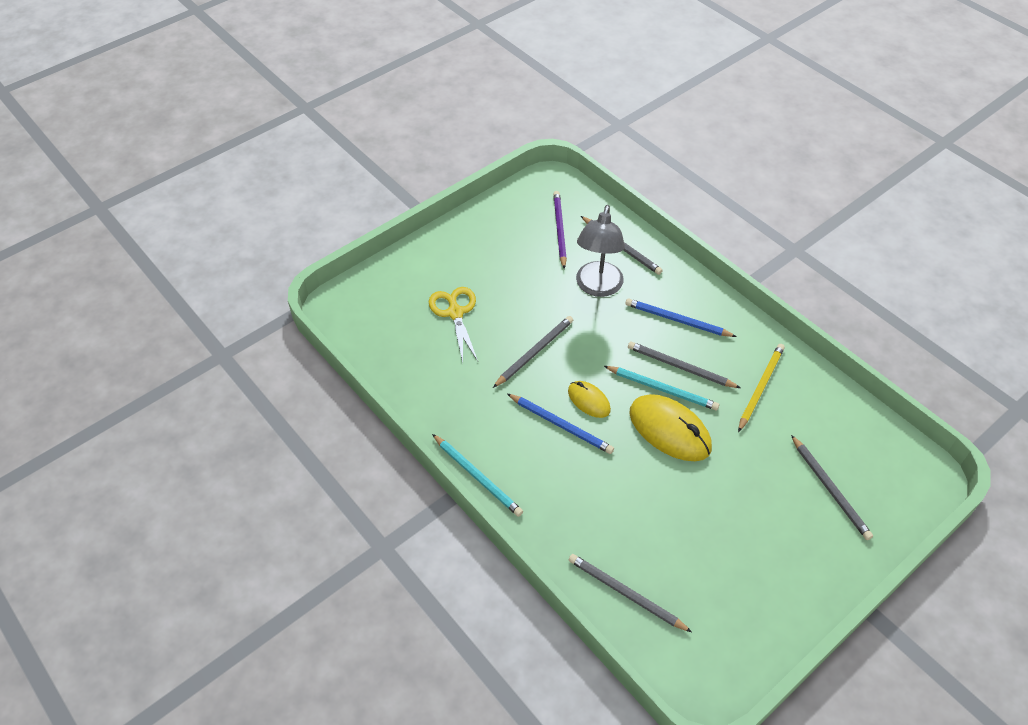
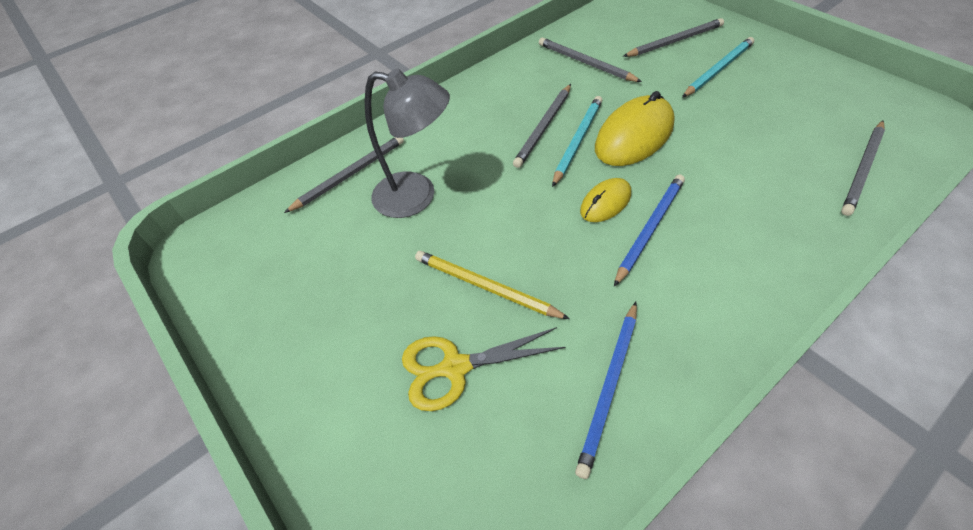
camera: 85 degrees left, 0 degrees up
turquoise pencil [432,434,523,517] -> turquoise pencil moved to [682,37,754,98]
grey pencil [493,316,573,388] -> grey pencil moved to [539,38,642,82]
purple pencil [553,191,567,269] -> none
blue pencil [625,298,737,337] -> blue pencil moved to [575,302,637,479]
yellow pencil [738,344,785,432] -> yellow pencil moved to [415,251,570,319]

